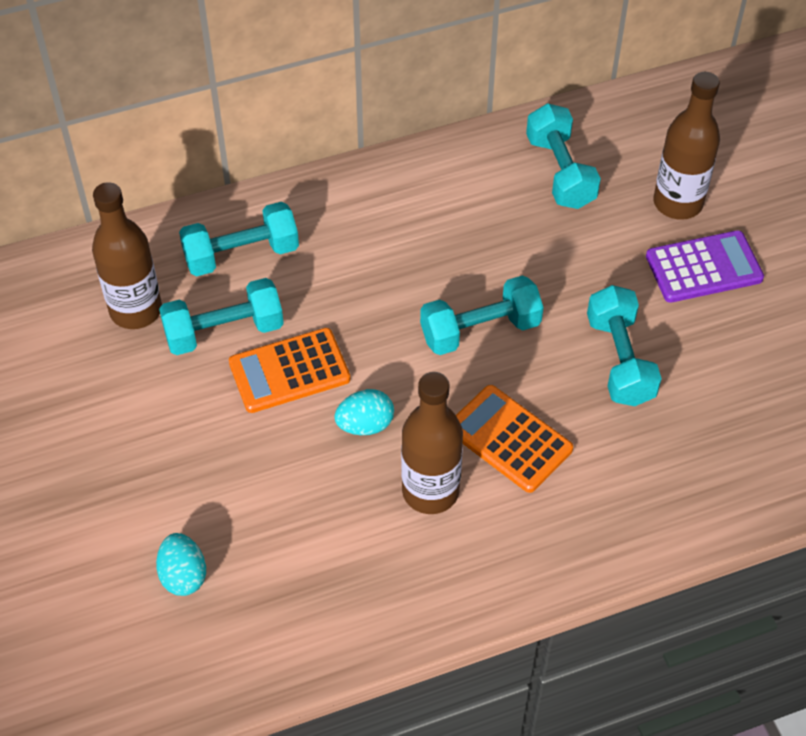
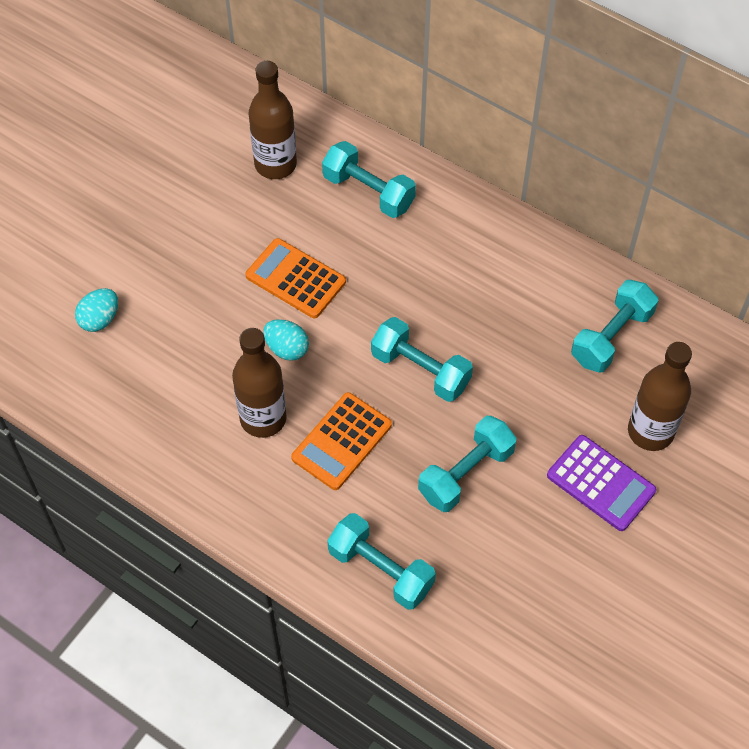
camera: 55 degrees right, 5 degrees up
turquoise dumbbell [159,278,284,355] -> turquoise dumbbell moved to [327,513,436,610]
orange calculator [456,385,573,493] -> orange calculator turned 150 degrees counterclockwise [291,392,392,490]

